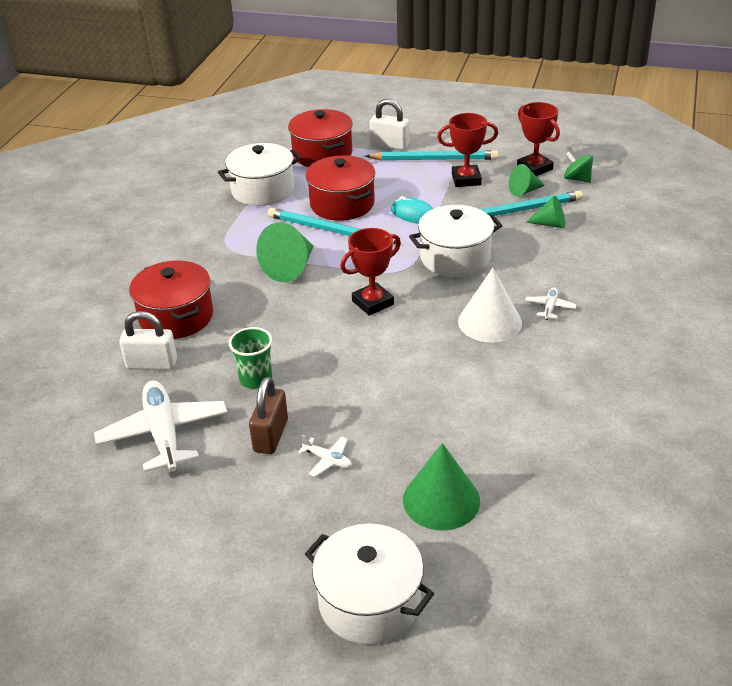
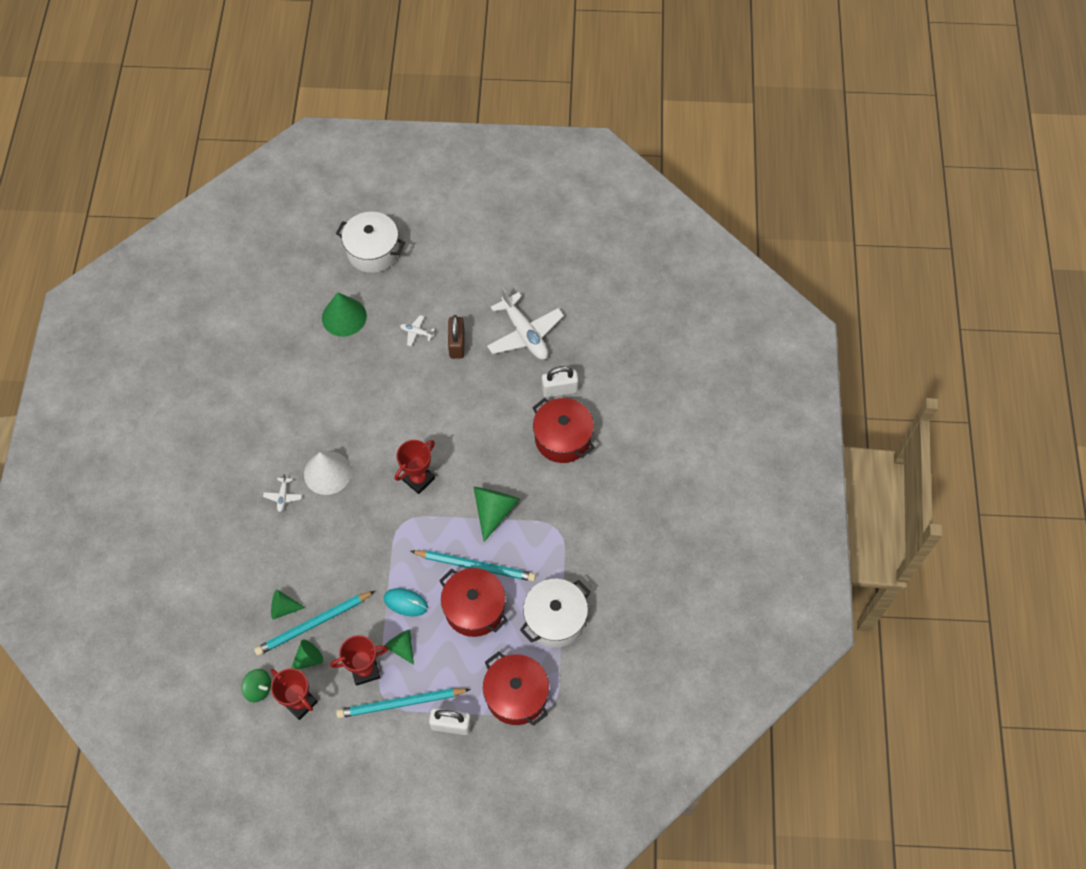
camera: 165 degrees right, 25 degrees up
green cup [229,327,272,389] -> none
white pot [409,205,502,277] -> none
none -> green cone [384,629,414,665]

